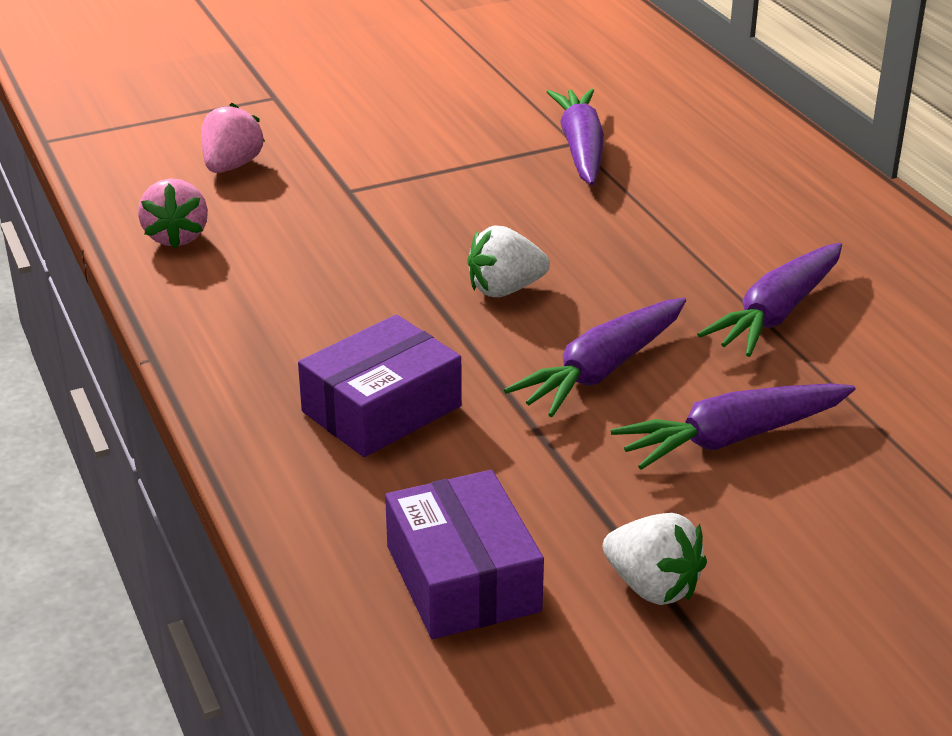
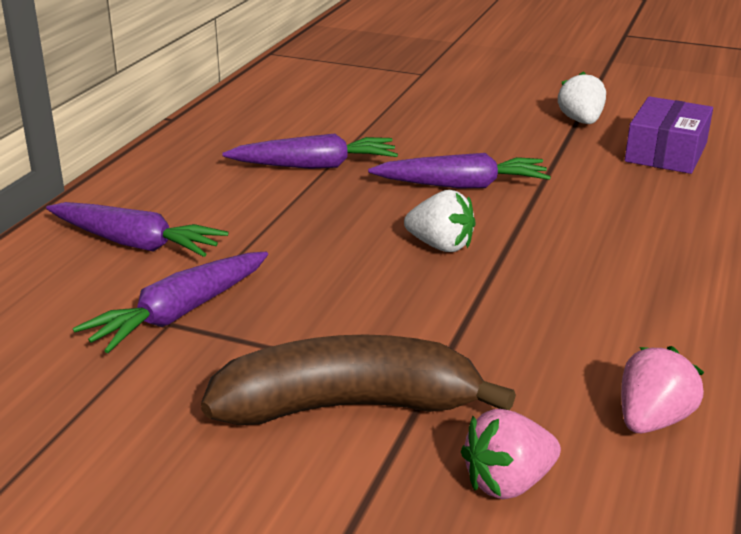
camera: 135 degrees left, 5 degrees down
purple box [298,314,462,457] -> none
purple carrot [611,383,855,470] -> purple carrot moved to [46,202,229,257]
none -> brown banana [201,335,516,425]

